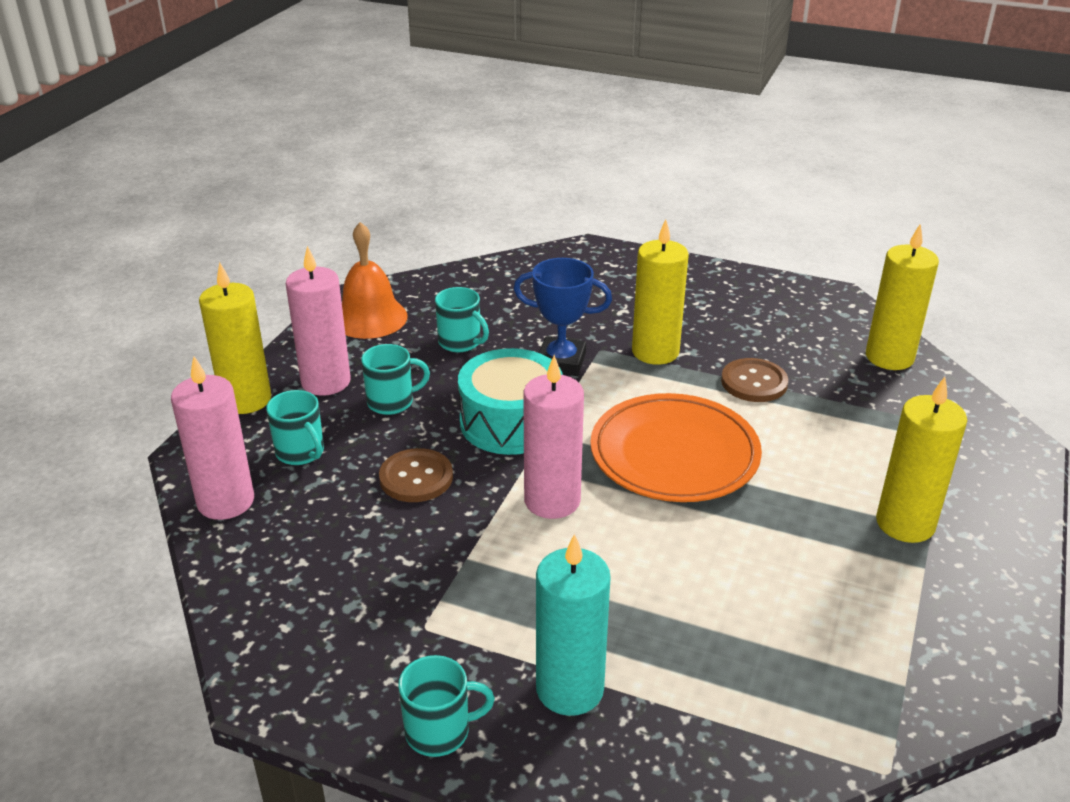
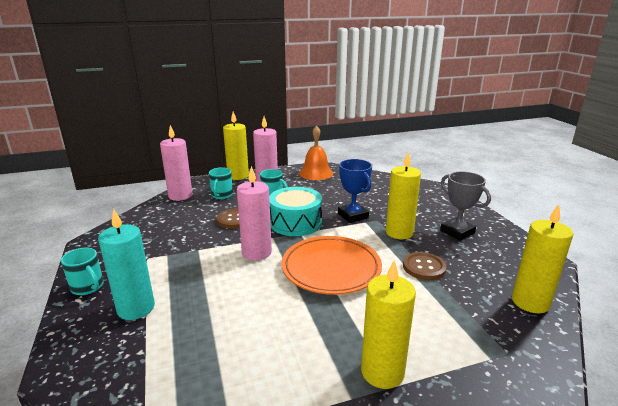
camera: 50 degrees right, 10 degrees down
turquoise mug [435,287,489,352] -> none
none -> grey trophy [440,171,491,241]

